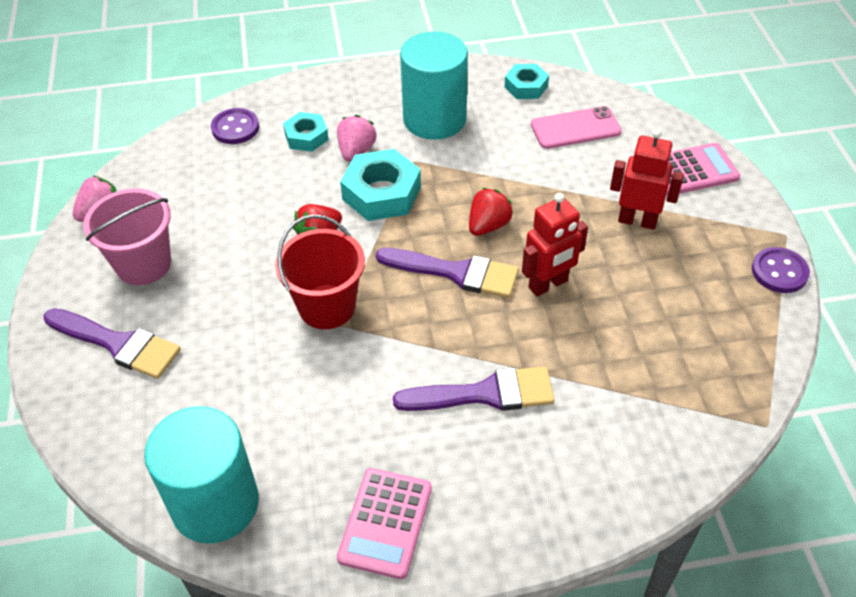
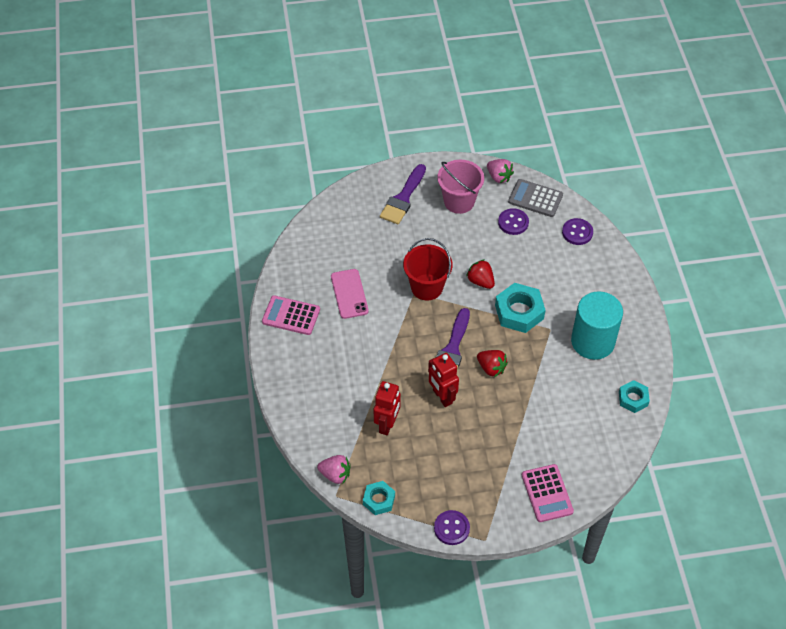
camera: 90 degrees right, 5 degrees up
turquoise cylinder [144,406,259,543] -> none
turquoise nut [283,112,329,152] -> turquoise nut moved to [363,481,395,515]
pink strawberry [337,115,376,162] -> pink strawberry moved to [317,455,351,484]
purple brush [393,367,555,411] -> none
pink phone [531,106,622,149] -> pink phone moved to [331,269,369,319]
red robot [610,129,684,230] -> red robot moved to [374,381,400,435]
none -> purple button [498,208,529,235]
none -> grey calculator [508,179,563,217]

